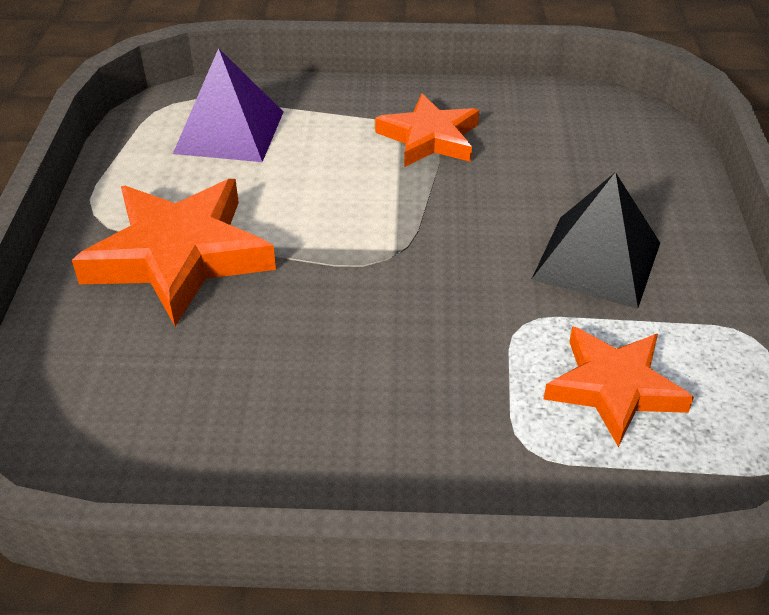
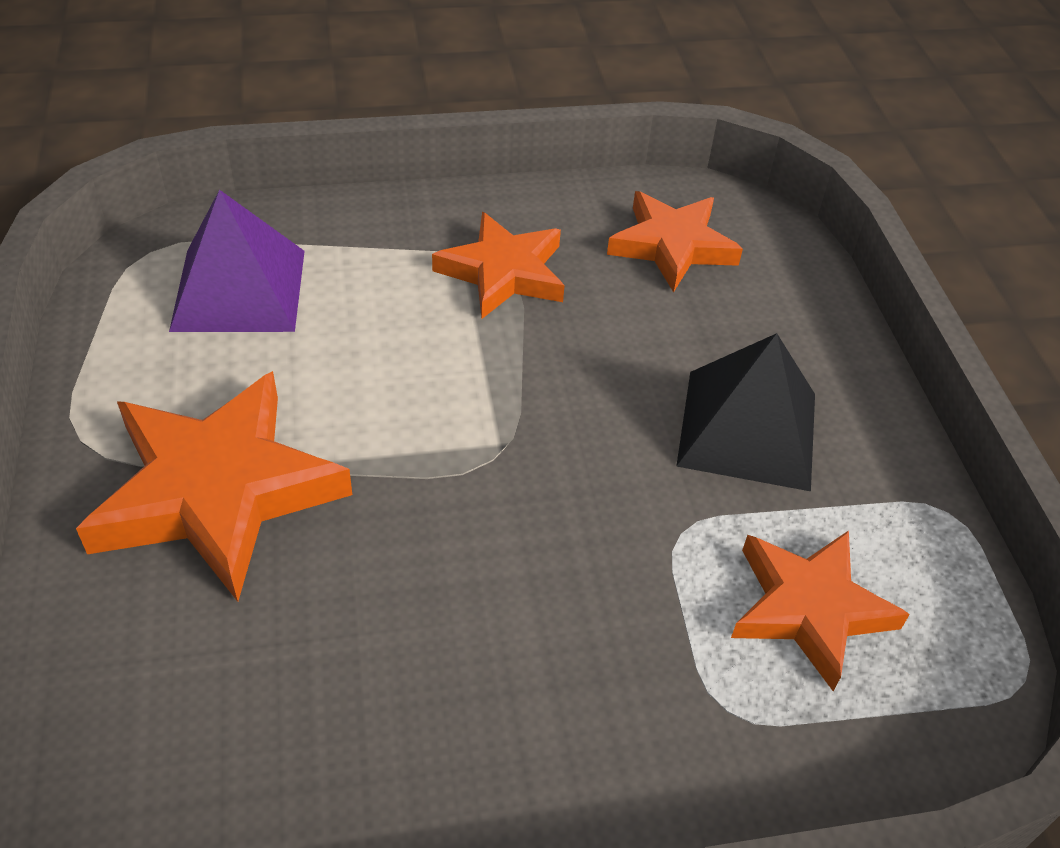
camera: 15 degrees left, 5 degrees up
none -> orange star [607,191,743,292]

